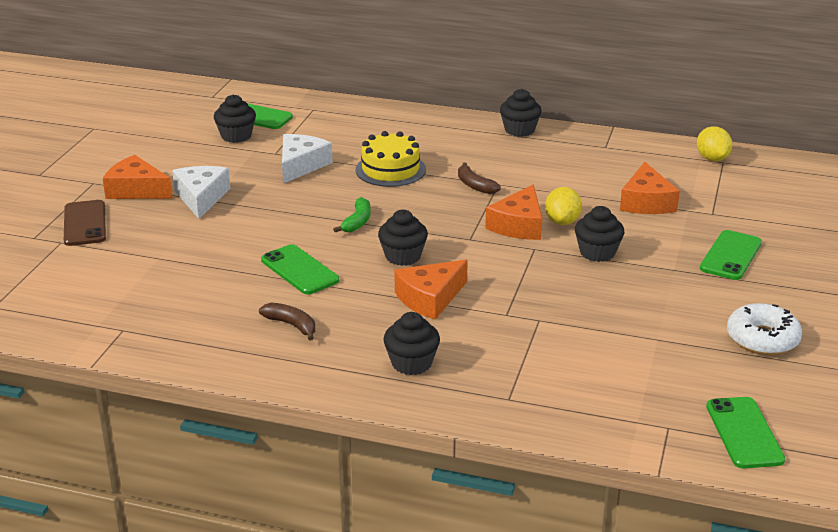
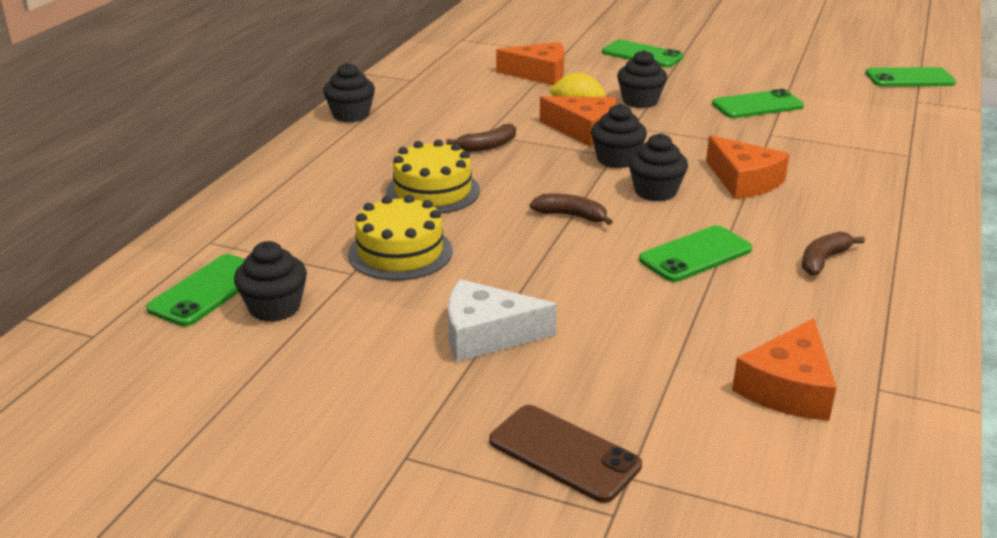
camera: 85 degrees left, 0 degrees up
brown phone [64,200,106,246] -> brown phone turned 45 degrees clockwise [489,405,642,503]
orange cheese [103,155,173,199] -> orange cheese moved to [732,318,836,421]
white cheese [282,134,333,184] -> yellow cake [348,195,453,281]
green banana [333,197,371,233] -> brown banana [530,194,613,225]
black cupcake [383,312,440,375] -> black cupcake moved to [591,104,647,168]
yellow lemon [697,126,732,161] -> none
white donut [727,303,802,355] -> none
none -> green phone [712,89,804,118]

